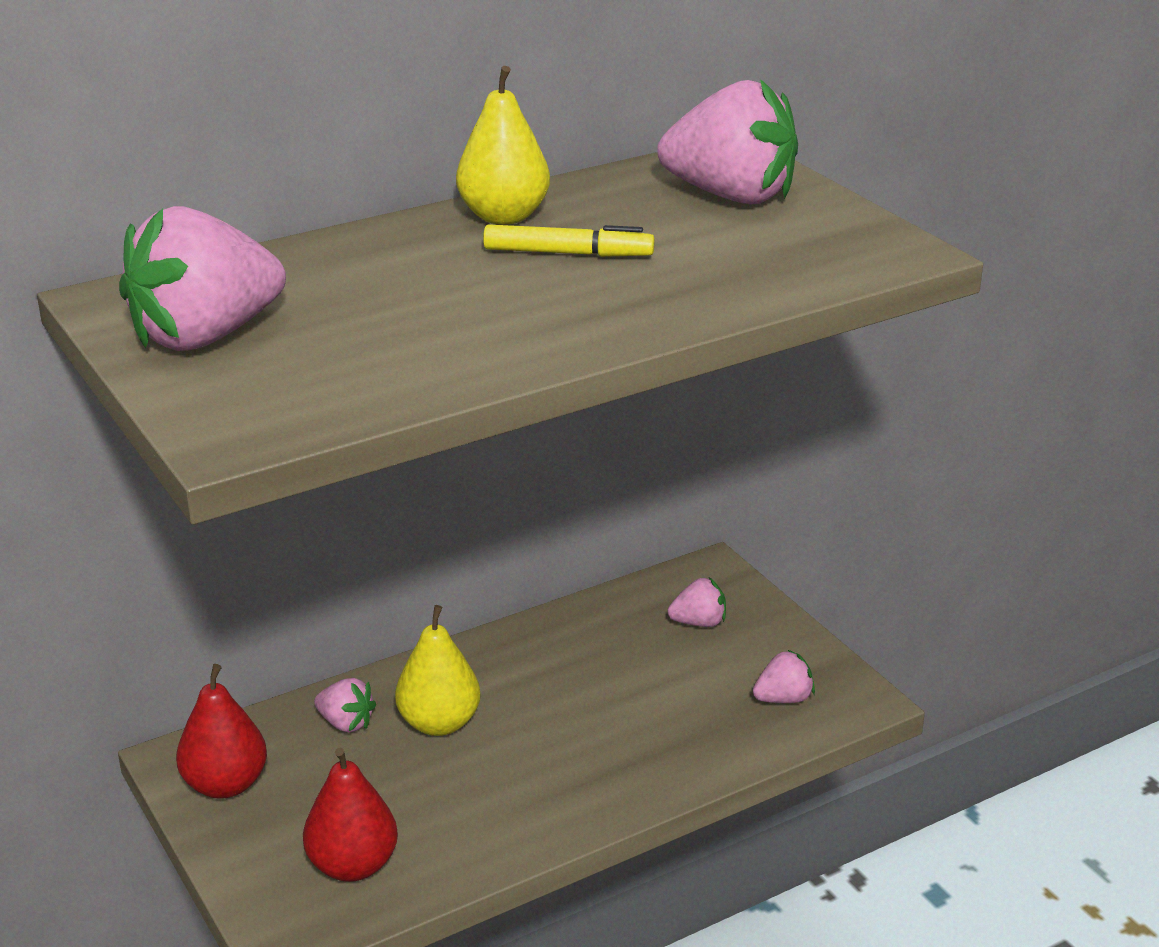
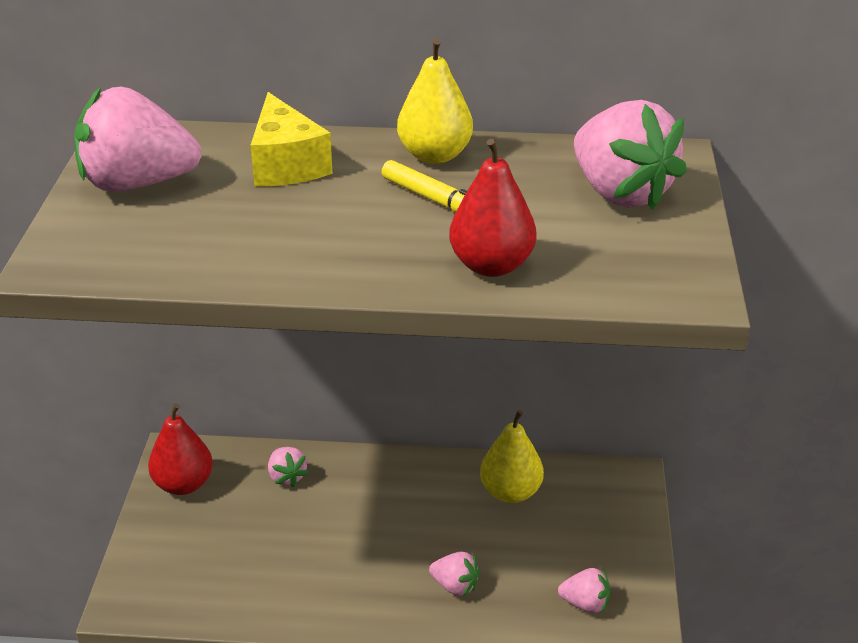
camera: 35 degrees right, 5 degrees up
red pear [303,748,398,882] -> red pear moved to [449,139,536,277]
yellow pear [395,605,481,736] -> yellow pear moved to [480,410,544,503]
pink strawberry [668,577,726,627] -> pink strawberry moved to [429,552,480,596]
none -> yellow cheese [251,92,333,186]

